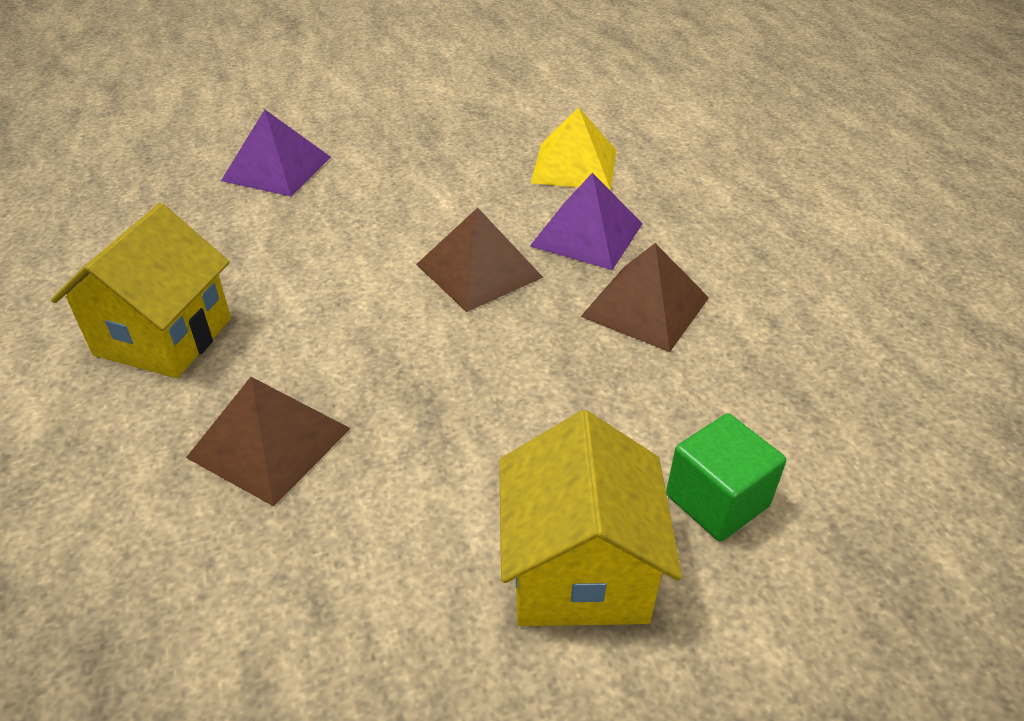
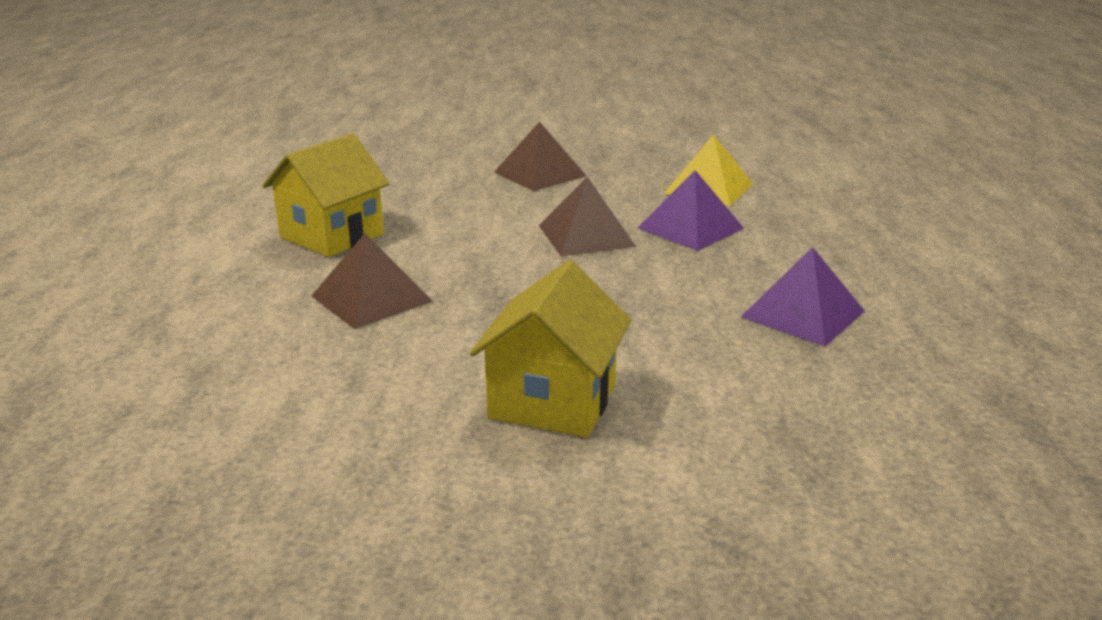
camera: 20 degrees right, 15 degrees down
purple pyramid [221,110,331,196] -> purple pyramid moved to [741,247,865,346]
brown pyramid [580,243,709,352] -> brown pyramid moved to [494,122,586,191]
green cube [666,413,786,541] -> none

